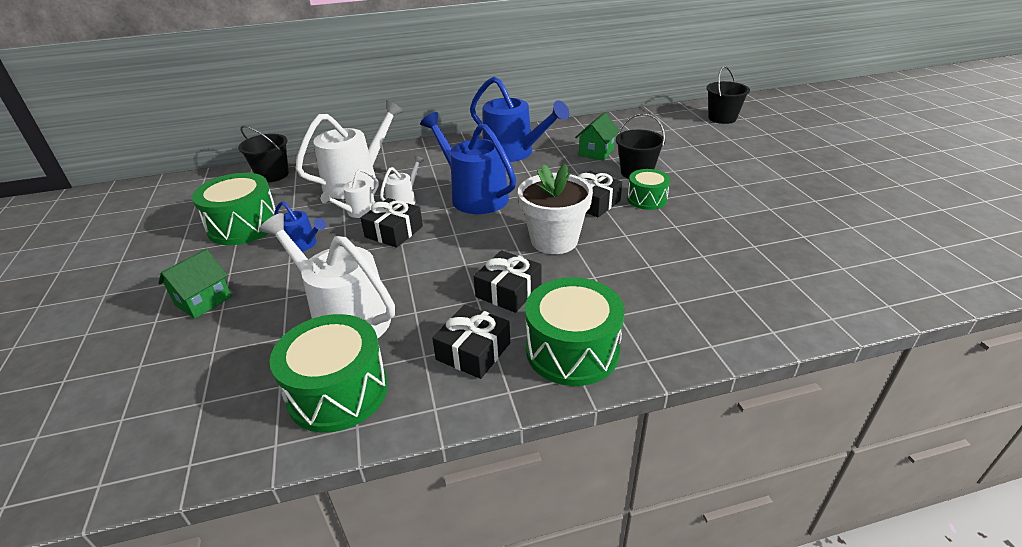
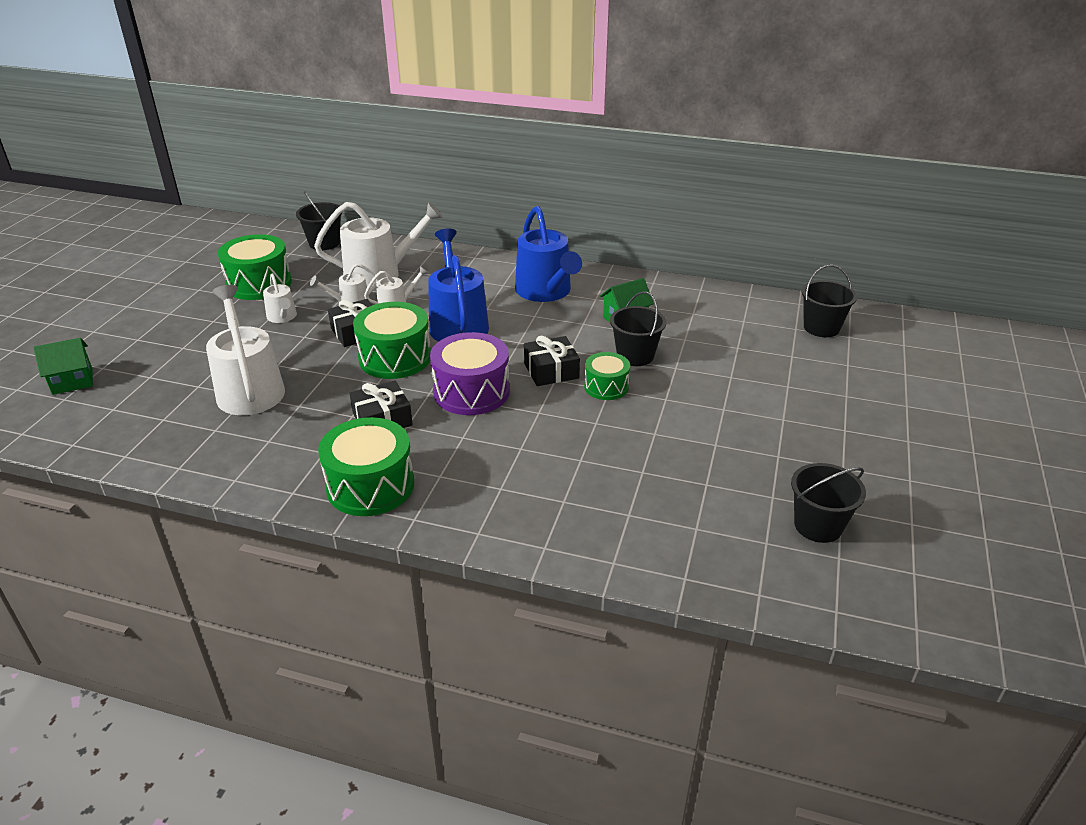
camera: 30 degrees right, 0 degrees up
green house [158,249,232,319] -> green house moved to [33,338,93,395]
green drum [269,314,388,433] -> green drum moved to [353,302,431,379]
blue watering can [274,201,326,252] -> white watering can [263,273,297,323]
black gift [432,305,510,379] -> none
white flower pot [518,163,593,254] -> purple drum [430,332,510,415]
none -> black bucket [791,463,866,543]

